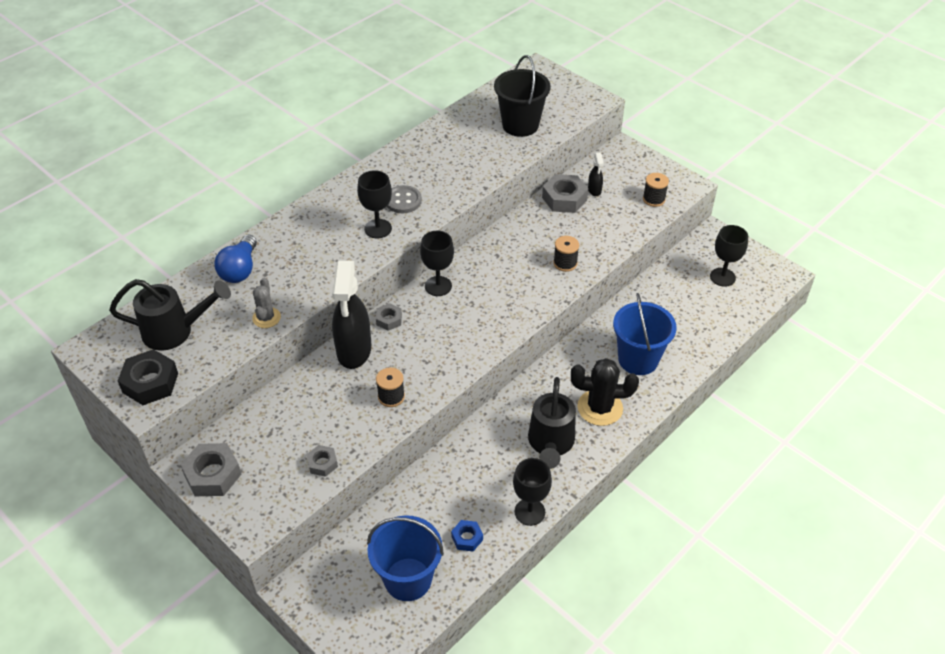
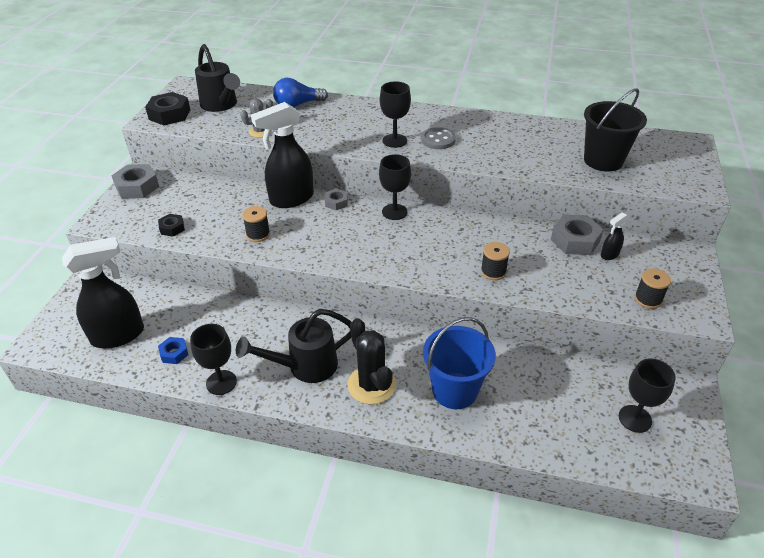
camera: 60 degrees right, 5 degrees down
grey nut [306,445,338,477] -> black nut [158,214,185,237]
blue bucket [367,515,444,601] -> black spray bottle [62,237,144,349]

